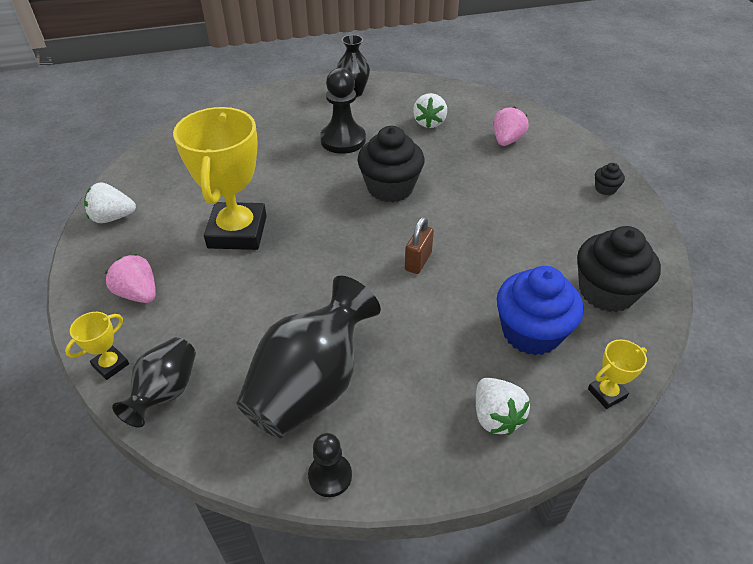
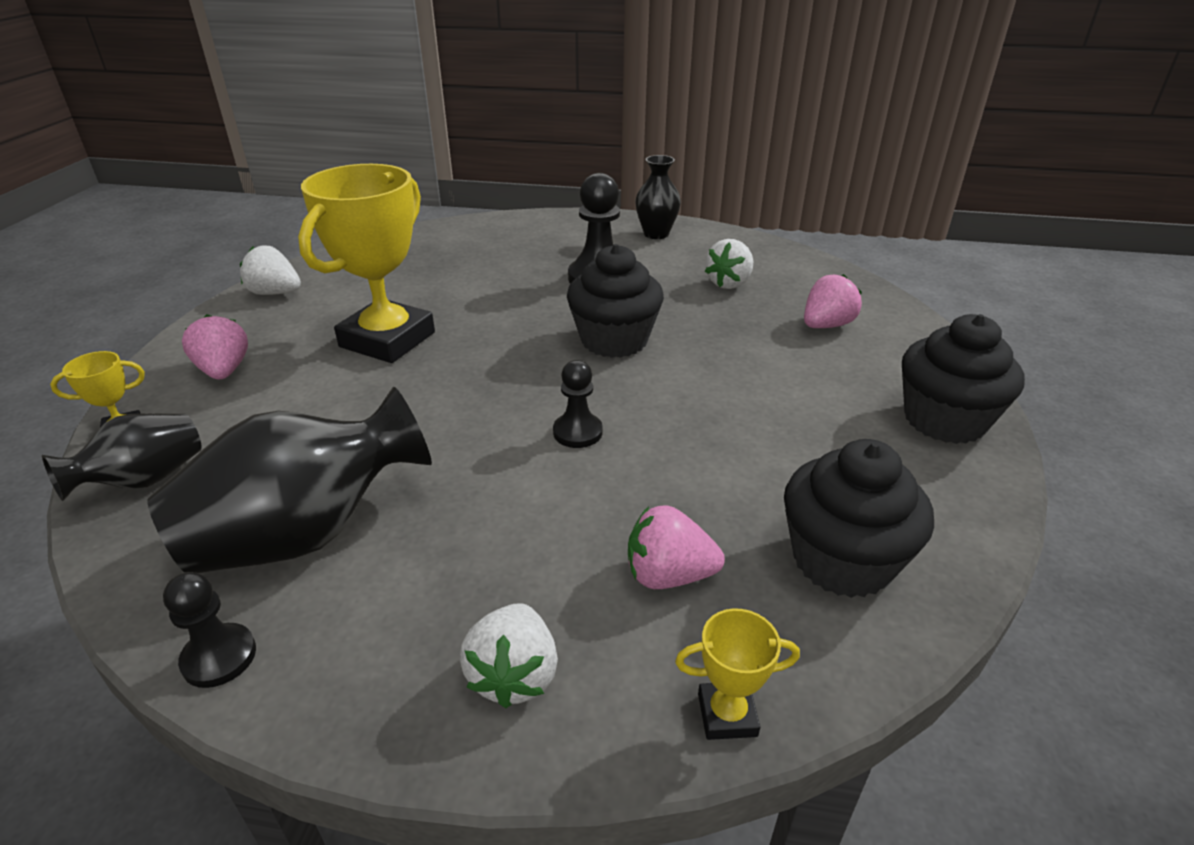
camera: 25 degrees right, 10 degrees down
brown padlock [405,217,434,274] -> black pawn [553,360,603,448]
blue cupcake [497,266,583,355] -> pink strawberry [628,505,725,589]
black cupcake [595,163,625,195] -> black cupcake [902,314,1025,444], size x2.27

